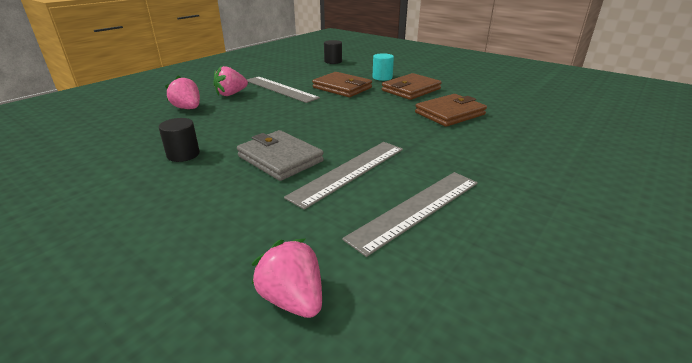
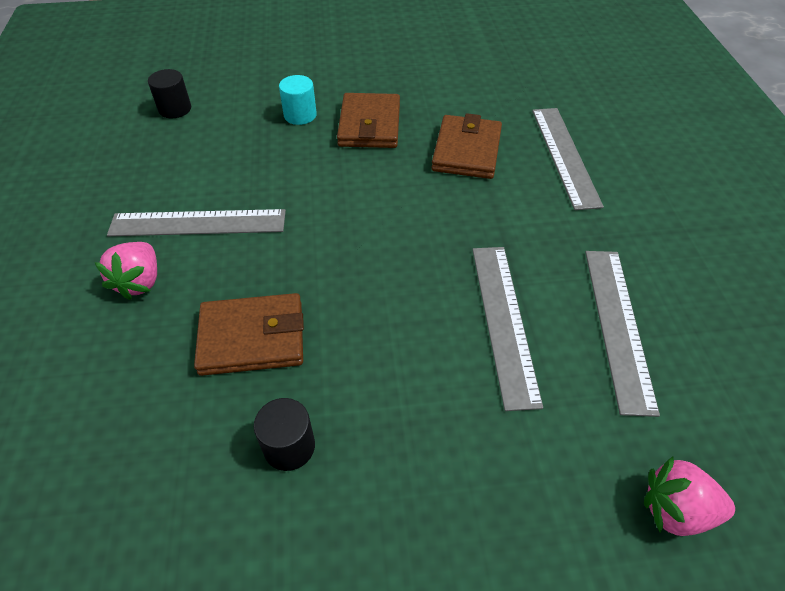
camera: 45 degrees left, 20 degrees up
pink strawberry [165,75,200,109] -> none
grey wallet [237,130,324,181] -> none
brown wallet [312,72,372,97] -> brown wallet moved to [194,293,304,376]
none -> grey ruler [532,108,604,210]

